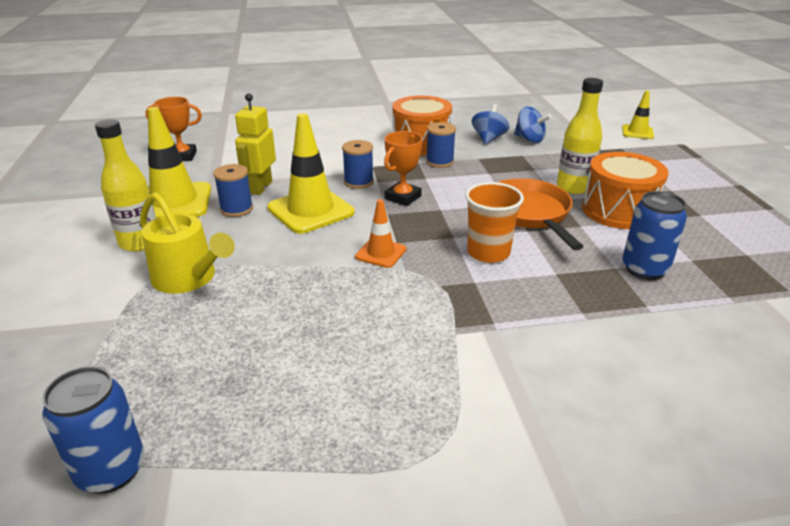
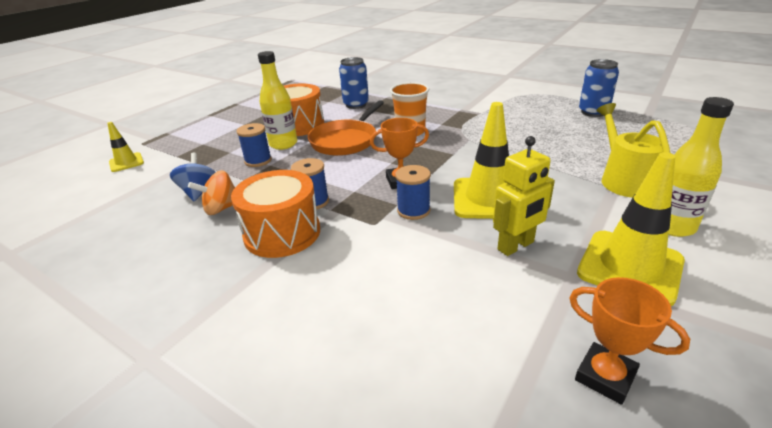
camera: 135 degrees left, 0 degrees up
blue can [42,366,144,494] -> blue can moved to [579,59,619,117]
blue spool [213,164,253,217] -> blue spool moved to [237,123,272,167]
orange traffic cone [355,199,406,268] -> none
blue spinning top [472,104,509,144] -> orange spinning top [188,170,235,215]

